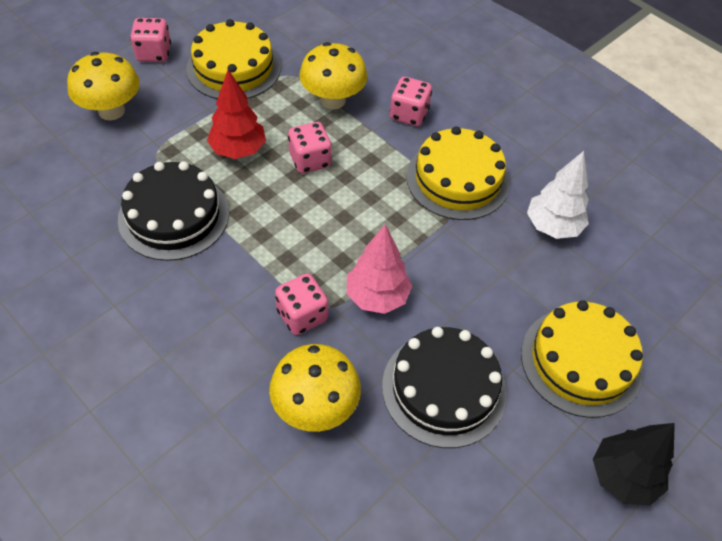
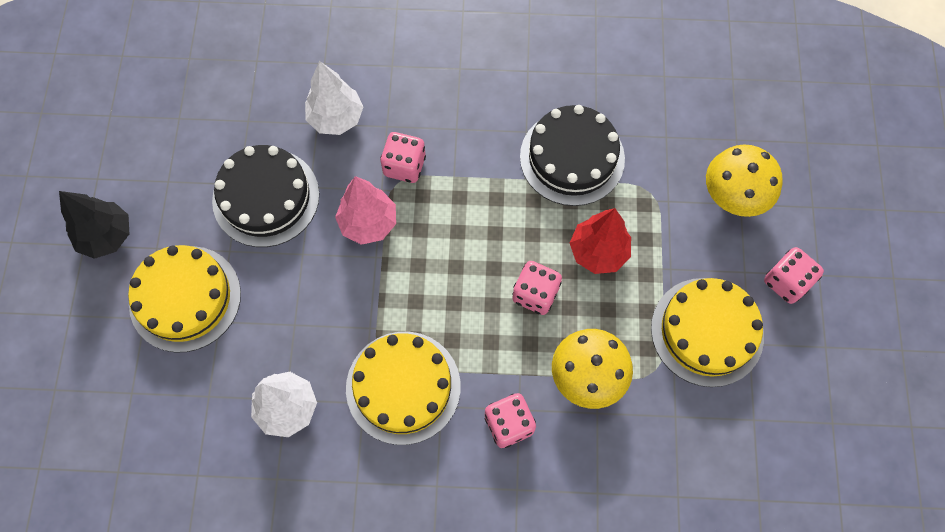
camera: 140 degrees right, 15 degrees up
yellow mushroom [269,344,361,432] -> white tree [305,61,363,135]

